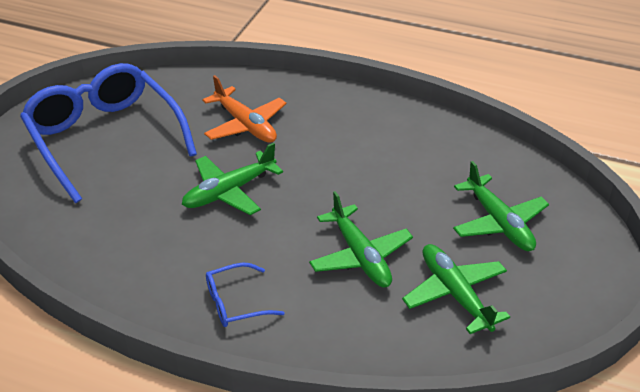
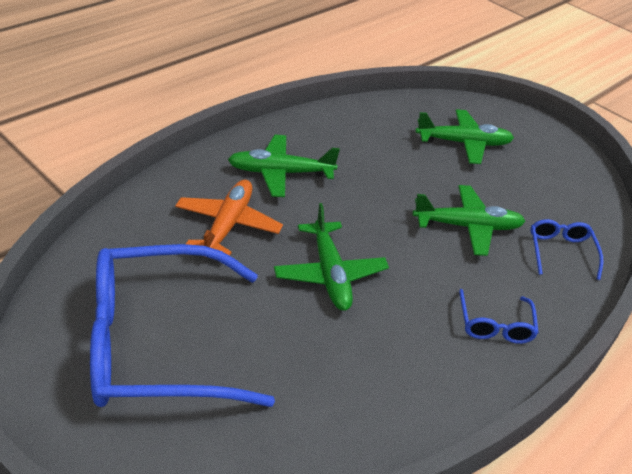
camera: 70 degrees left, 0 degrees up
orange plane [203,75,287,143] -> orange plane turned 60 degrees counterclockwise [175,180,283,257]
green plane [402,244,510,334] -> green plane moved to [228,135,340,197]
none -> blue glasses [531,219,603,280]

